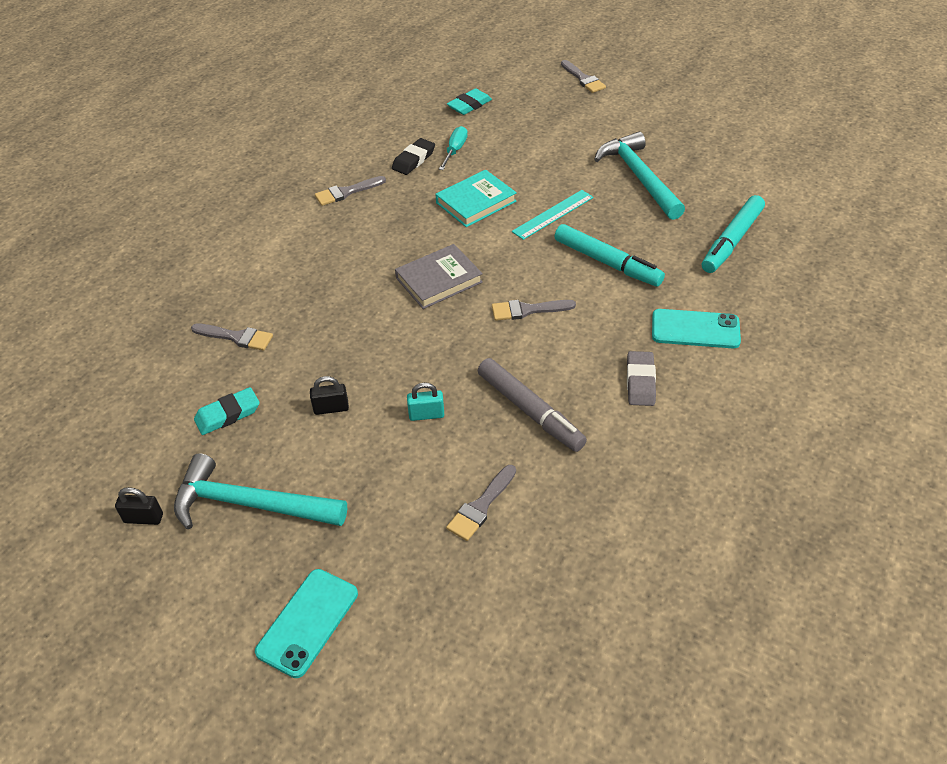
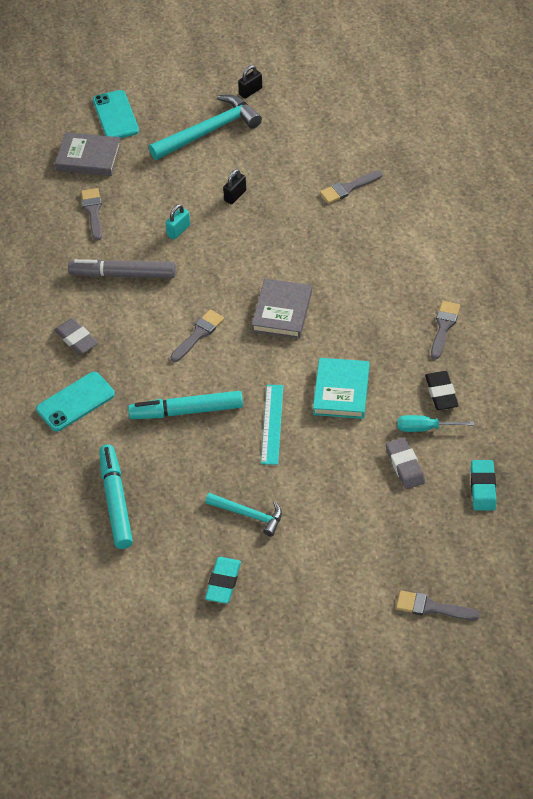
camera: 135 degrees right, 5 degrees up
turquoise eraser [194,387,259,435] -> turquoise eraser moved to [205,557,241,604]
turquoise screwdriver [439,126,468,170] -> turquoise screwdriver turned 120 degrees clockwise [398,415,474,432]
turquoise hammer [594,132,685,220] -> turquoise hammer [205,493,282,536], size x0.57
none -> grey book [55,132,121,176]
none -> grey eraser [386,437,425,489]

